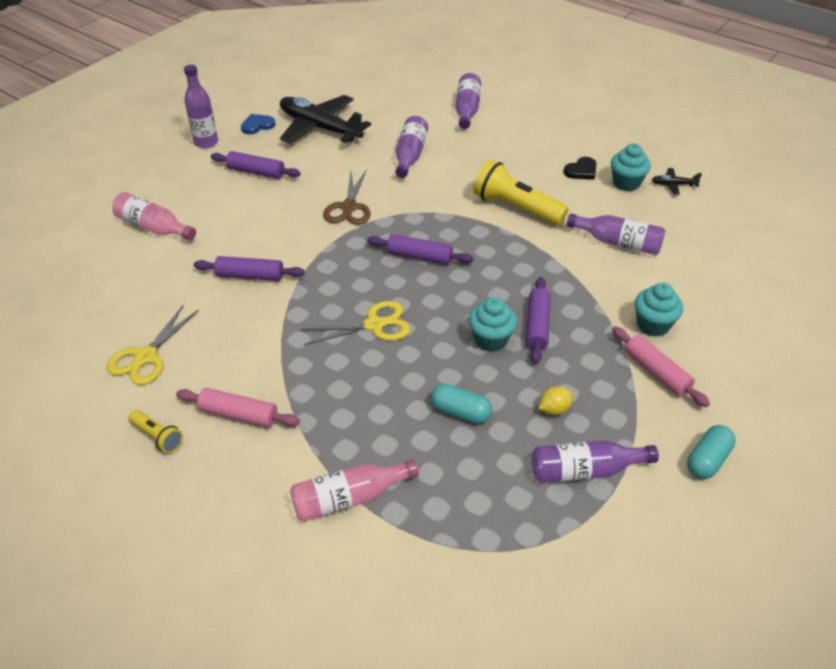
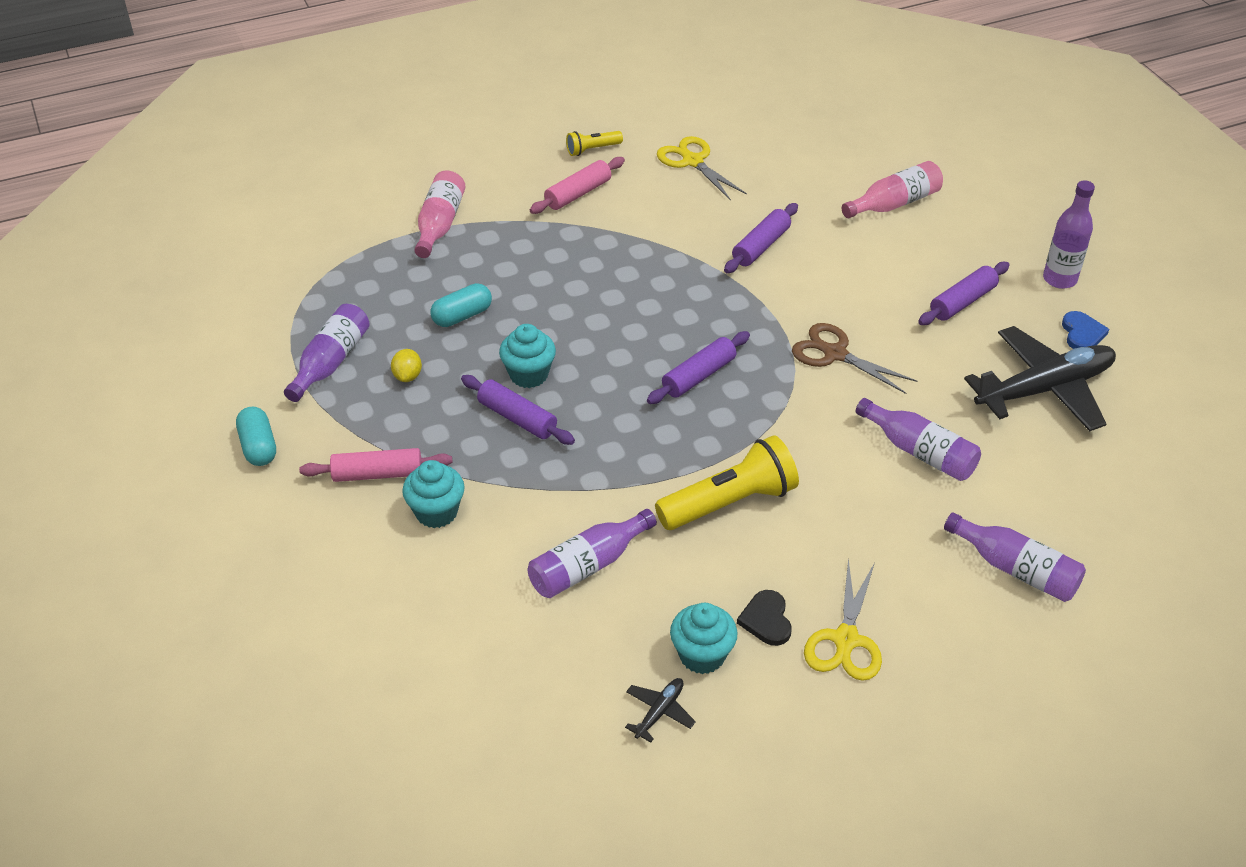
camera: 120 degrees right, 0 degrees up
yellow scissors [300,301,410,345] -> yellow scissors moved to [804,558,882,681]

